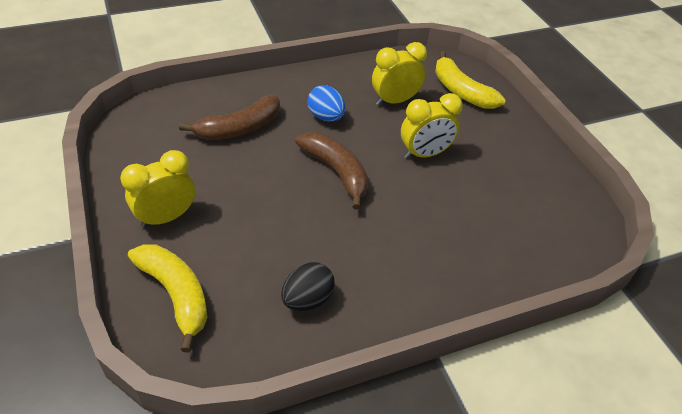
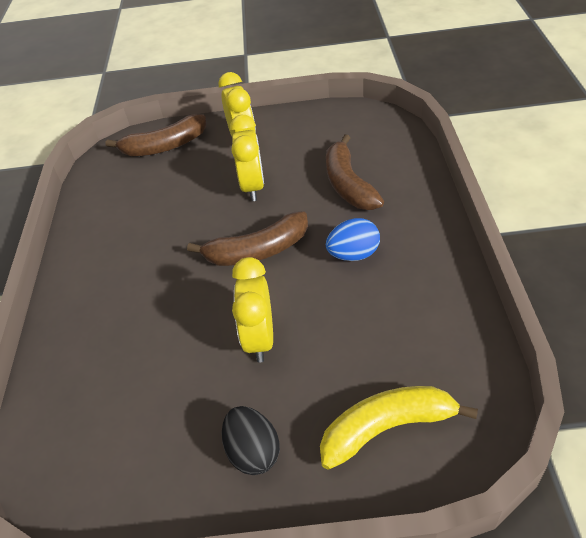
camera: 115 degrees right, 0 degrees up
yellow banana [128,244,207,352] -> brown banana [106,114,206,156]
black egg [281,262,334,311] -> black egg moved to [222,406,280,475]
yellow clock [372,42,427,106] -> yellow clock moved to [230,115,264,201]

